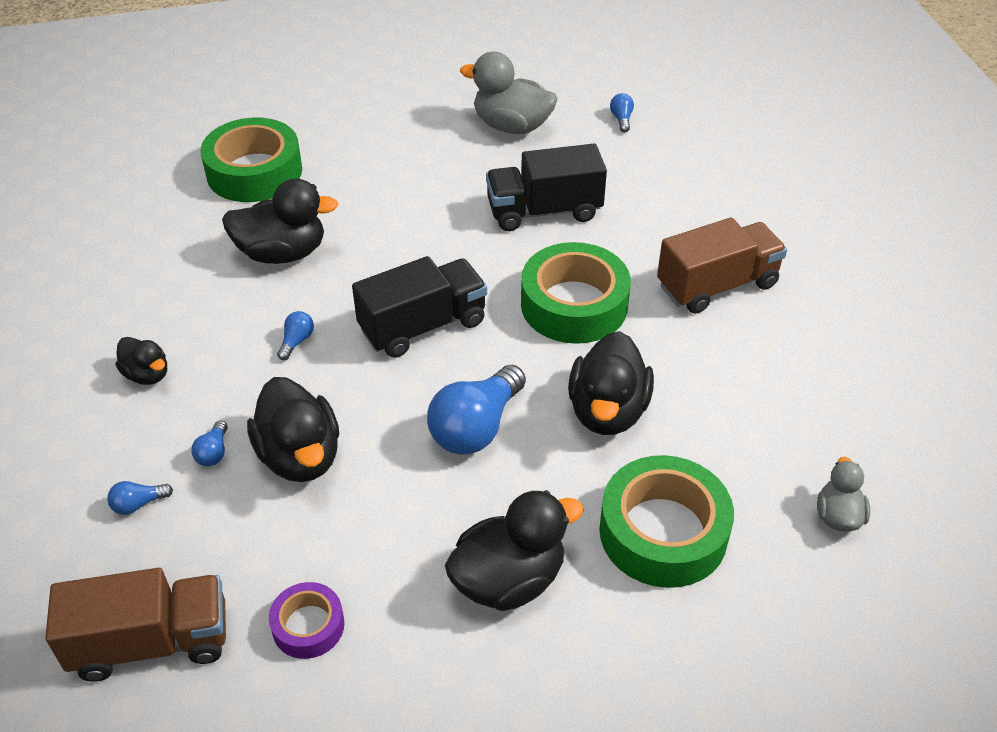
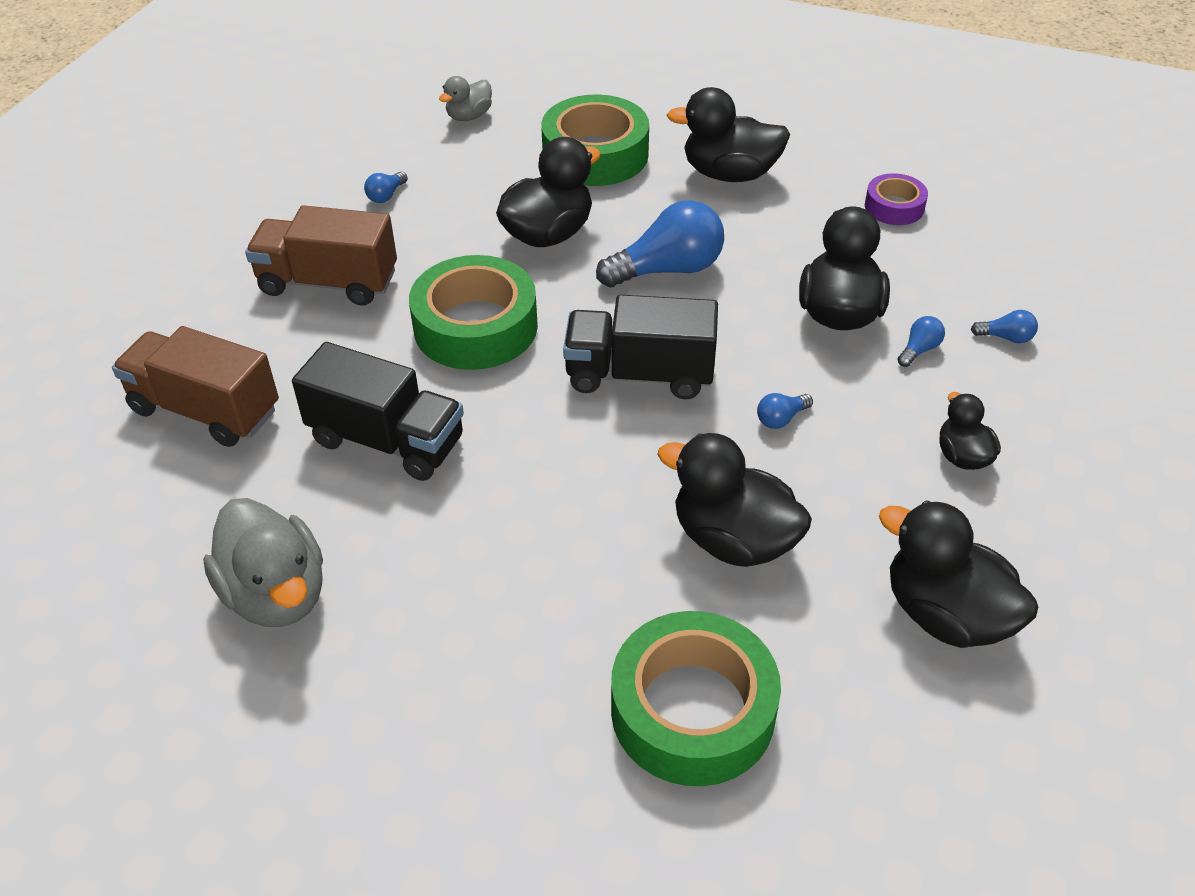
camera: 145 degrees left, 0 degrees up
brown truck [45,568,226,682] -> brown truck moved to [112,326,279,447]
blue light bulb [610,93,634,132] -> blue light bulb moved to [364,172,408,203]
none -> black duck [879,500,1038,648]

